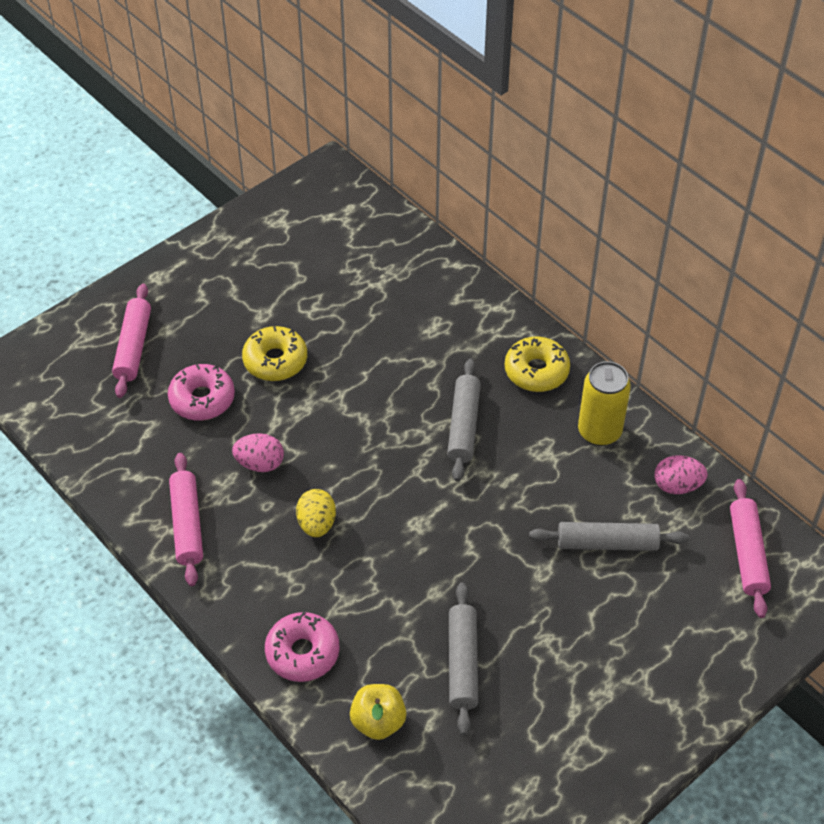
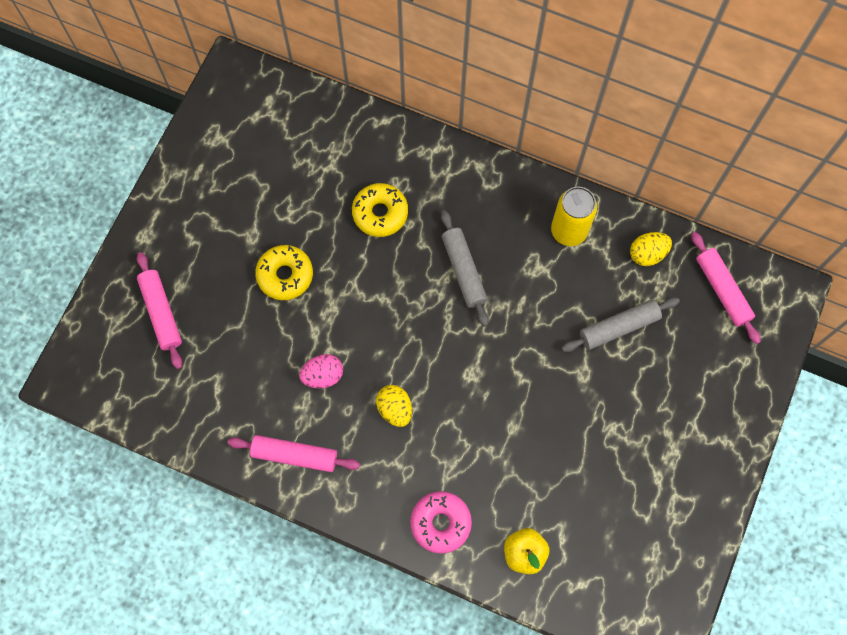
camera: 25 degrees left, 20 degrees up
pink donut [168,364,235,420] -> none
pink rolling pin [169,453,203,586] -> pink rolling pin turned 45 degrees counterclockwise [228,435,360,472]
grey rolling pin [449,582,478,735] -> none
yellow donut [505,337,570,392] -> yellow donut moved to [352,183,408,237]
pink egg [654,455,708,494] -> yellow egg [630,232,672,266]

